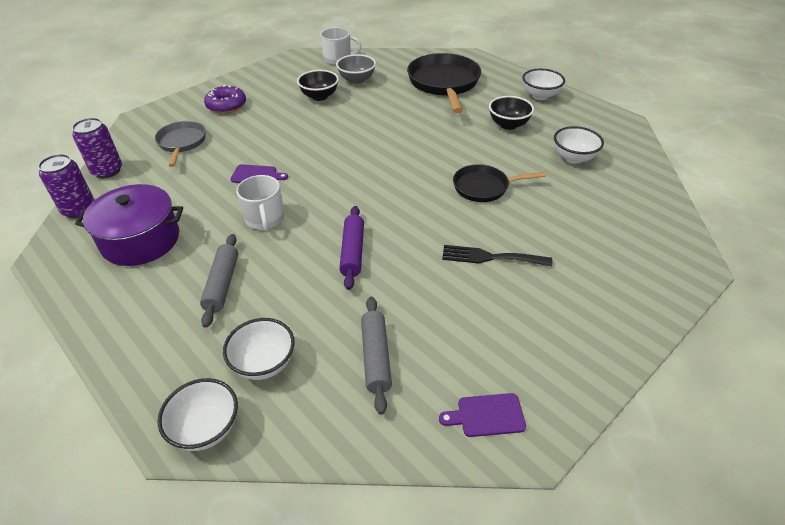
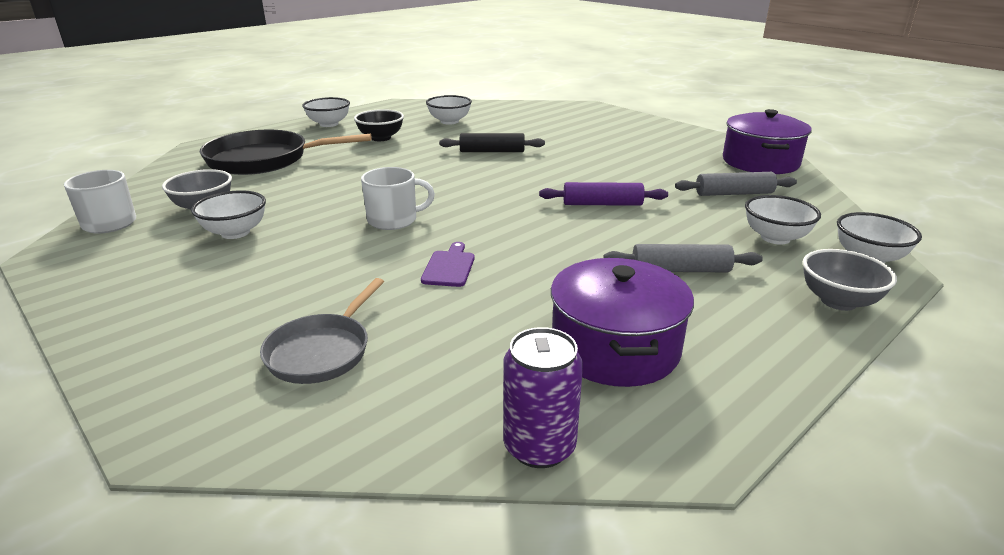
camera: 90 degrees left, 15 degrees down
purple can [72,118,122,178] -> none
grey pan [155,121,206,167] -> grey pan turned 60 degrees counterclockwise [260,278,384,384]
purple donut [204,85,246,114] -> none
white mug [236,175,284,231] -> white mug moved to [361,167,435,230]
black bowl [297,70,339,101] -> white bowl [191,190,266,239]
purple cutting board [439,393,526,437] -> purple pot [723,109,812,174]
black fork [442,245,553,266] -> none
black pan [453,164,546,202] -> black rolling pin [439,133,545,152]
none -> grey bowl [803,249,897,311]

